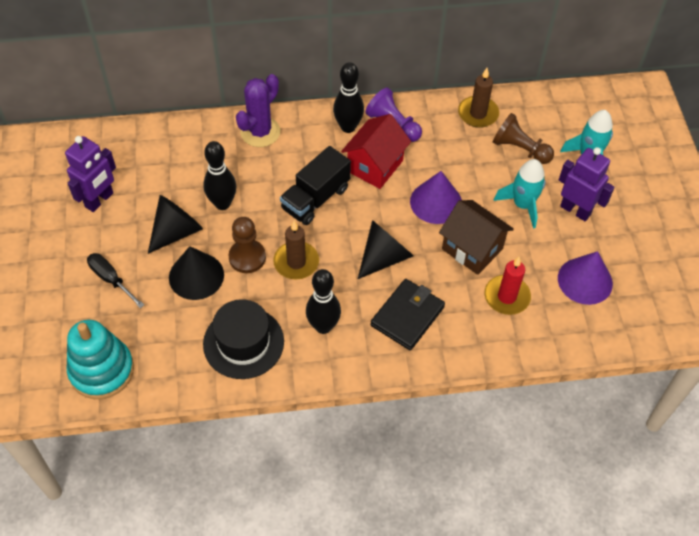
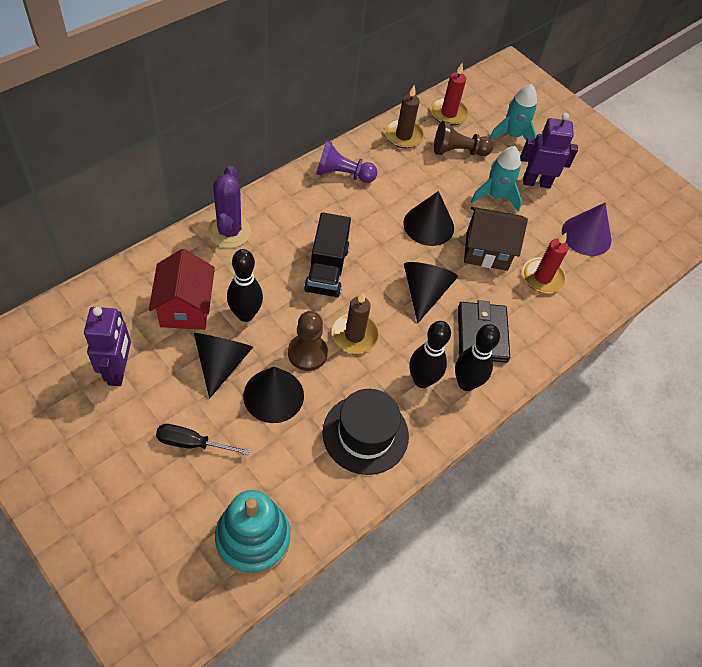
camera: 40 degrees left, 0 degrees up
black bowling pin [333,62,364,133] -> black bowling pin moved to [455,324,500,391]
red house [341,114,411,189] -> red house moved to [149,249,215,330]
purple cone [410,171,462,224] -> black cone [403,191,454,246]
none -> red candle [431,63,469,126]

